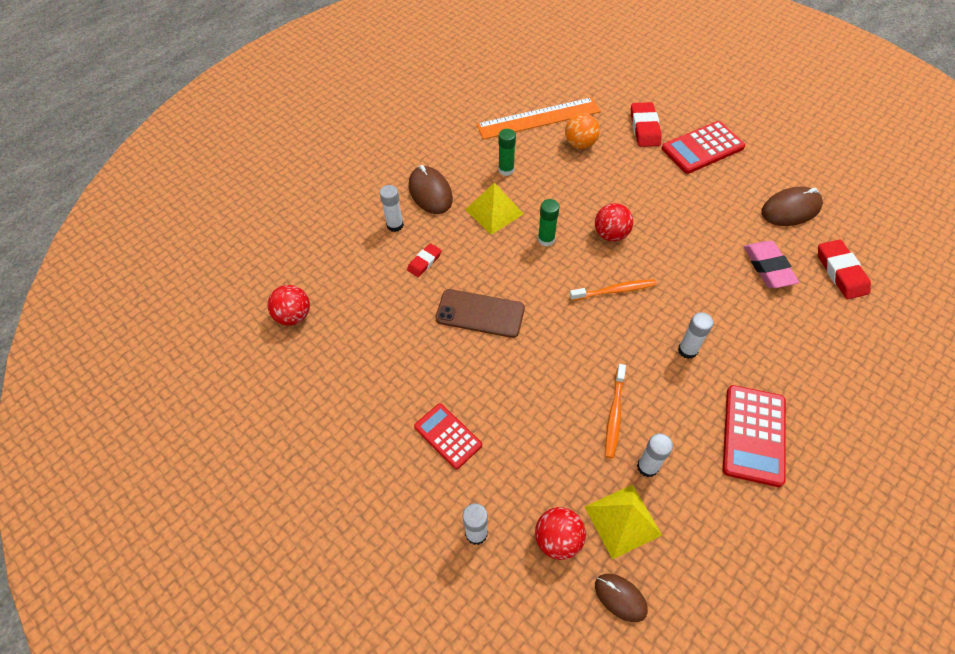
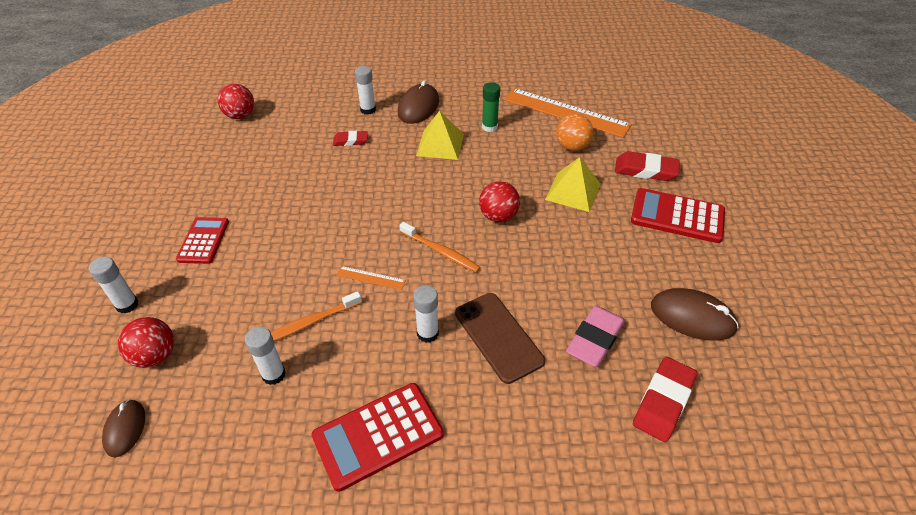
camera: 45 degrees right, 10 degrees down
brown phone [435,289,525,338] -> brown phone moved to [455,293,545,384]
green glue stick [538,199,560,246] -> none
yellow pyramid [585,484,662,560] -> yellow pyramid moved to [545,157,601,212]
red eraser [631,102,662,147] -> red eraser turned 60 degrees clockwise [615,151,680,181]
none -> orange ruler [336,266,406,290]

